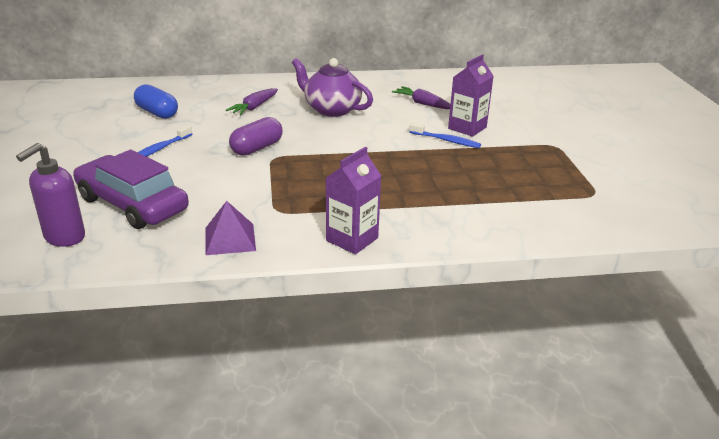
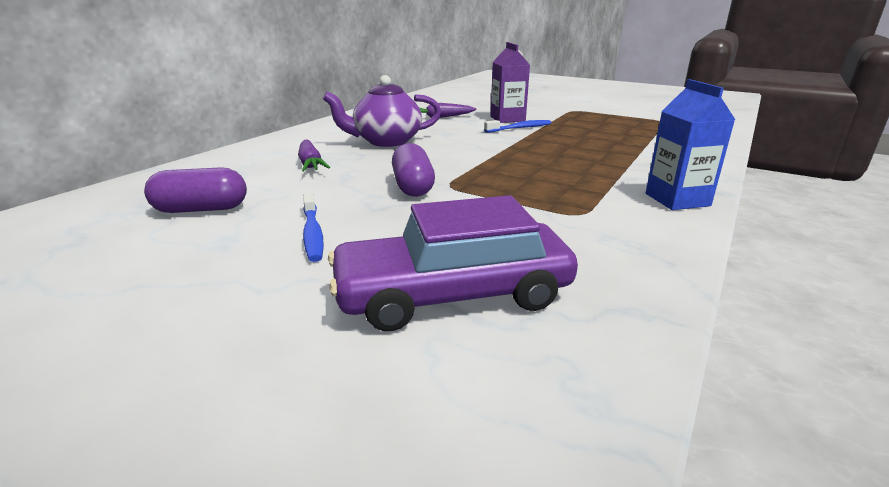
camera: 50 degrees left, 5 degrees down
purple soap dispenser [16,143,85,247] -> none
blue capsule [134,84,178,119] -> purple capsule [144,167,247,213]
purple pyramid [205,201,256,255] -> none
purple carton [326,147,381,254] -> blue carton [646,79,735,210]

